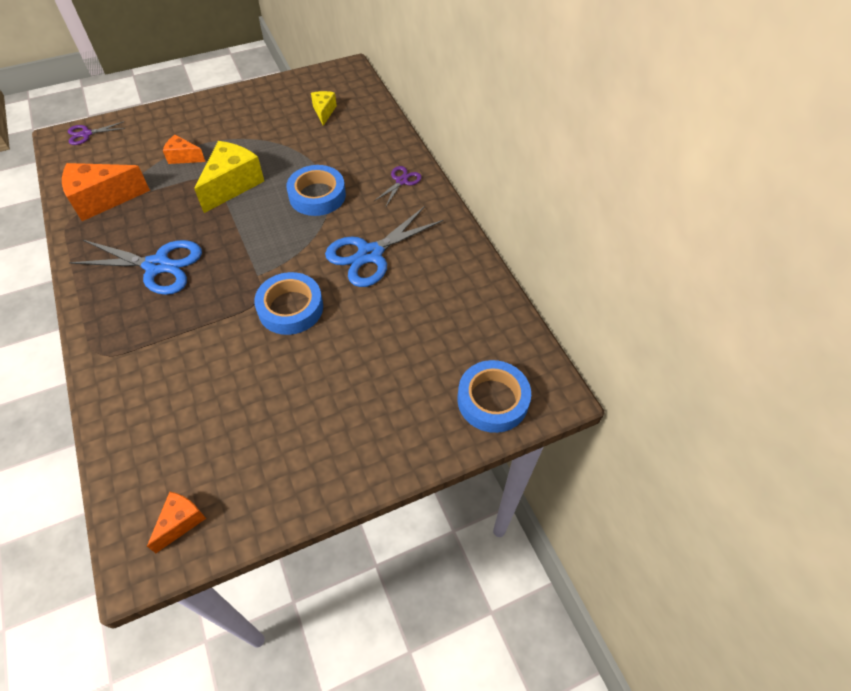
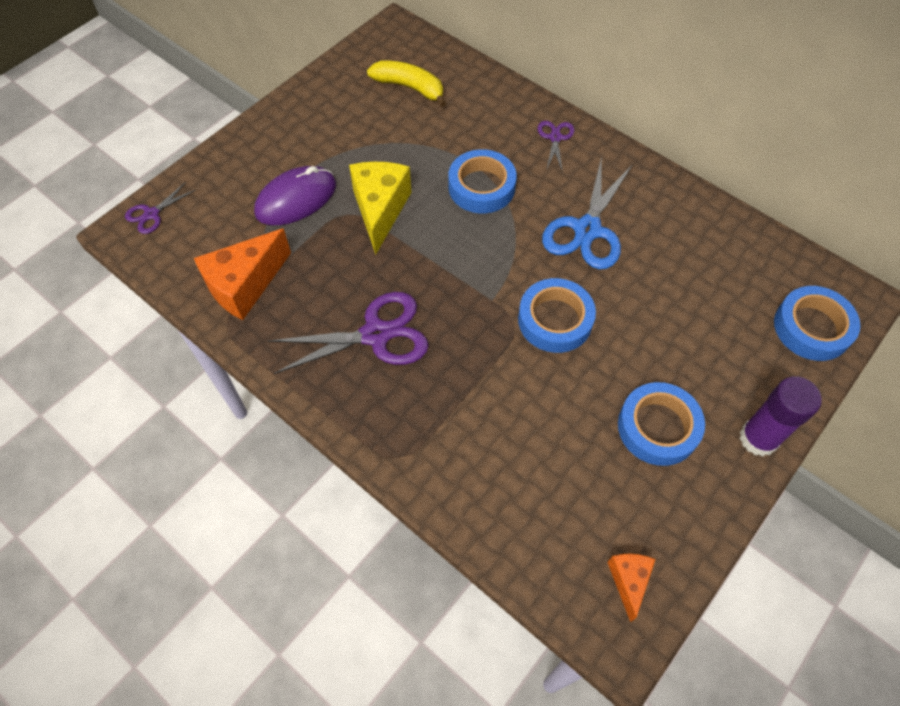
camera: 25 degrees left, 5 degrees up
blue scissors [69,240,202,295] -> purple scissors [268,292,429,374]
orange cheese [163,135,206,164] -> purple mouse [254,166,336,225]
yellow cheese [311,91,337,126] -> yellow banana [367,60,446,107]
none -> blue tape [618,382,705,466]
none -> purple glue stick [740,376,822,457]

